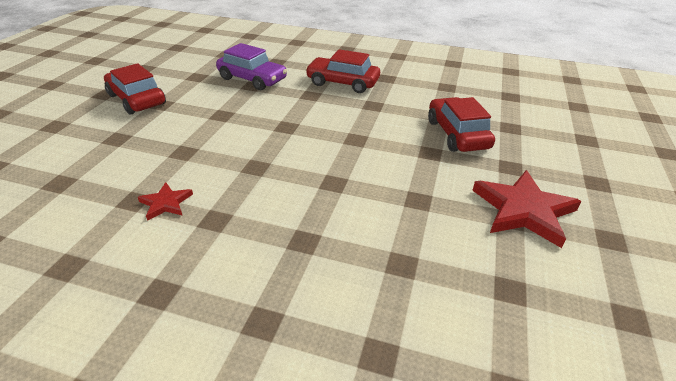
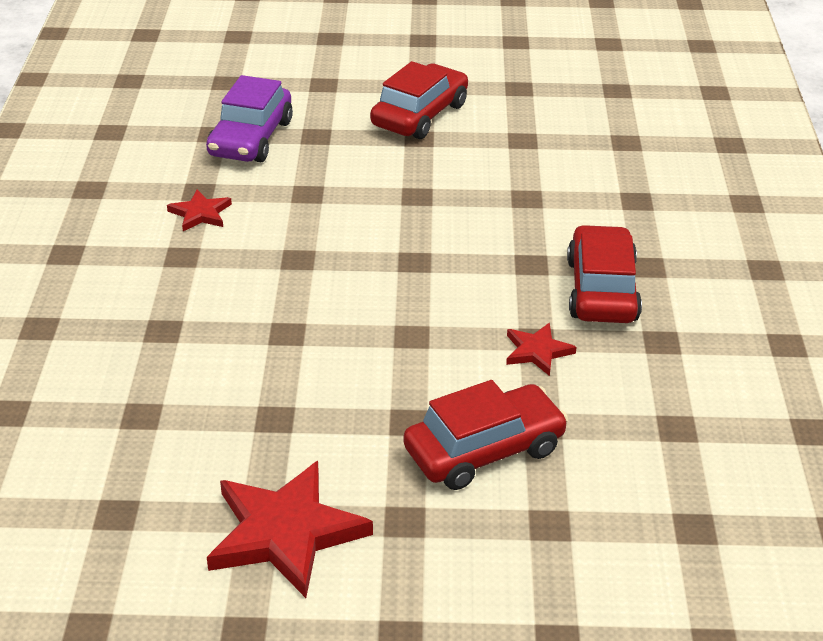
camera: 75 degrees right, 0 degrees up
purple car [216,43,287,90] -> purple car moved to [206,75,293,162]
none -> red star [506,323,577,376]

